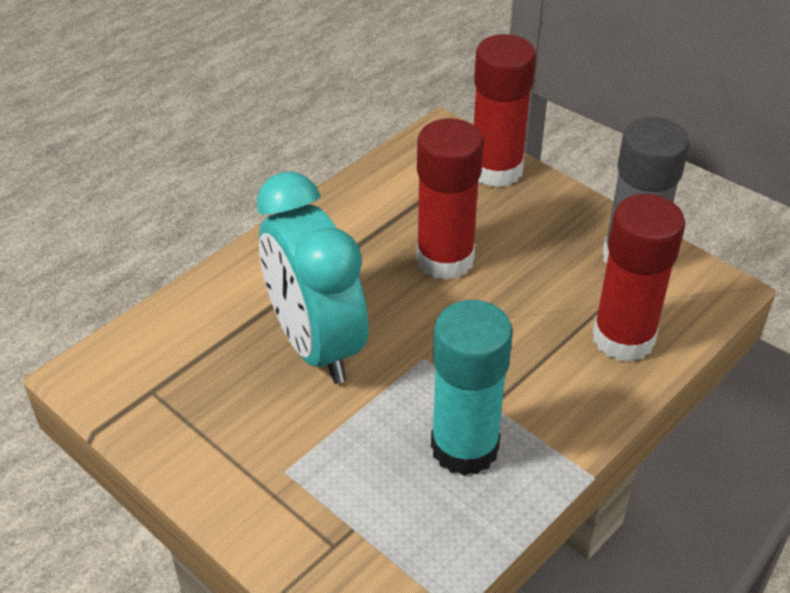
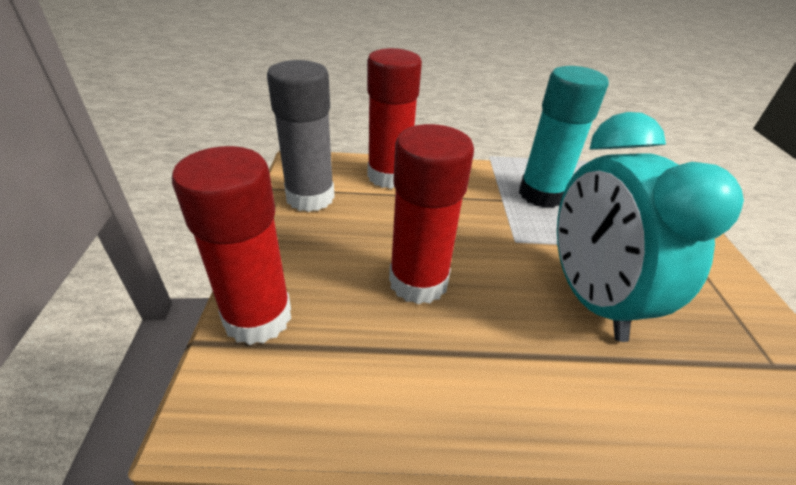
camera: 135 degrees left, 5 degrees down
turquoise clock [257,171,368,384] -> turquoise clock turned 150 degrees clockwise [557,112,744,342]

